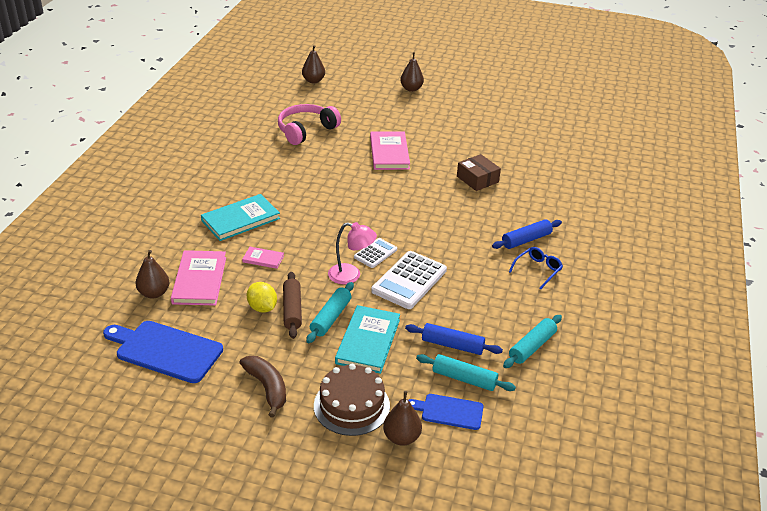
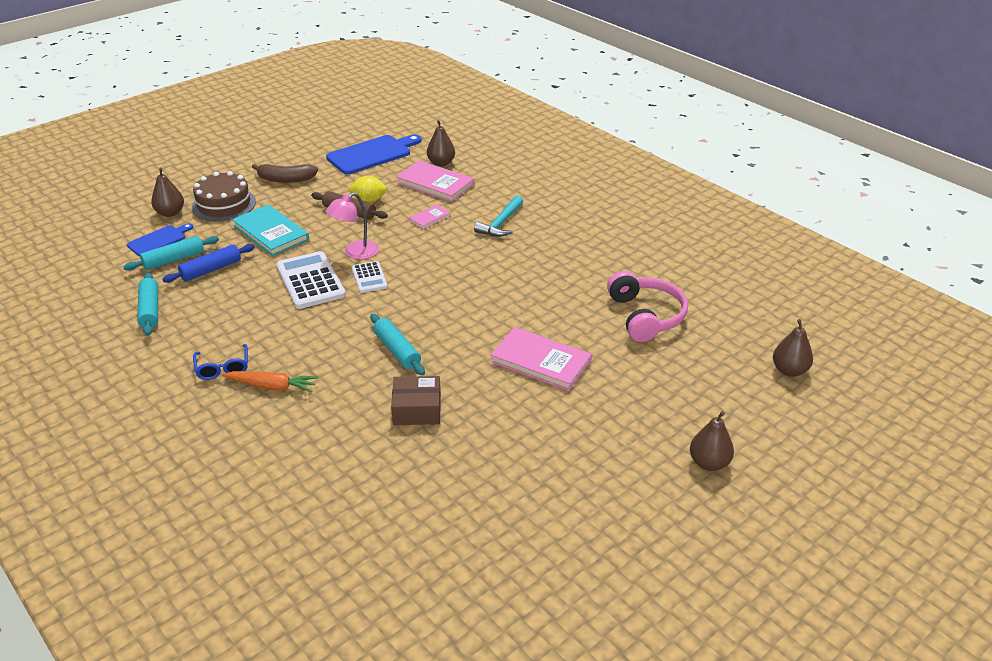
camera: 125 degrees right, 0 degrees up
turquoise book [201,194,280,241] -> turquoise hammer [474,196,523,237]
turquoise rolling pin [306,282,354,343] -> turquoise rolling pin moved to [370,313,425,375]
blue rolling pin [492,219,562,249] -> orange carrot [222,371,318,392]

